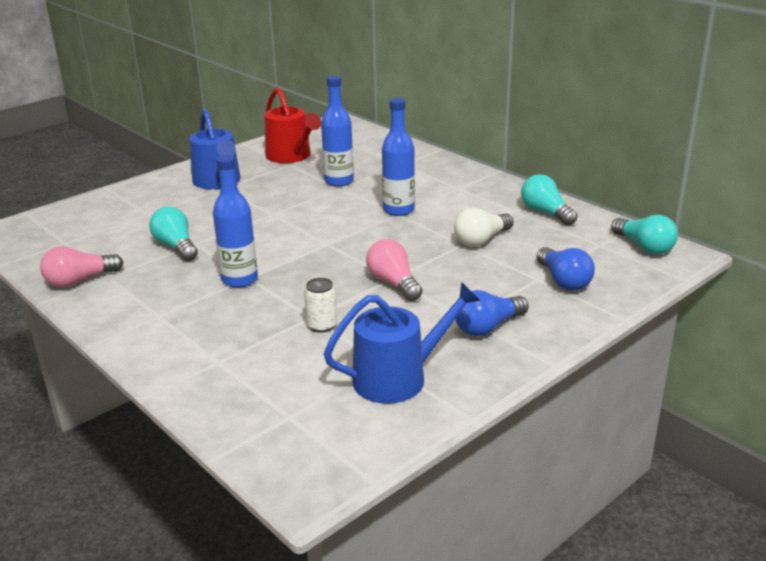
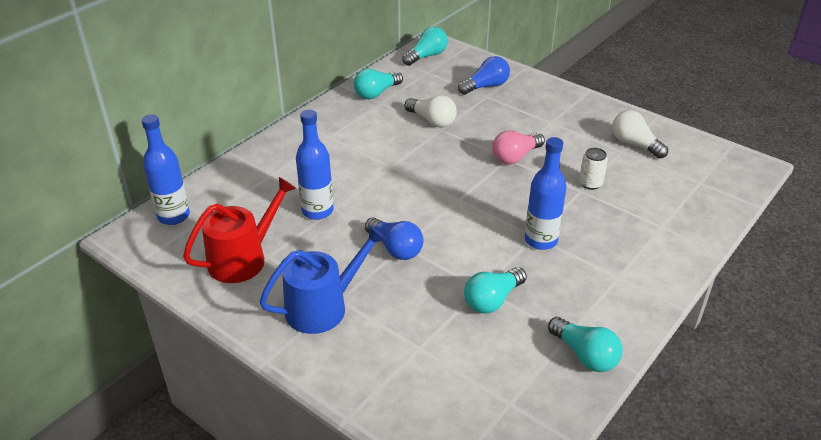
camera: 100 degrees left, 10 degrees up
pink light bulb [40,246,123,288] -> turquoise light bulb [548,317,622,372]
blue watering can [324,282,481,404] -> white light bulb [612,110,668,159]
blue bottle [382,98,415,216] -> blue bottle moved to [142,115,190,225]
blue light bulb [455,290,528,336] -> blue light bulb moved to [365,218,424,260]

